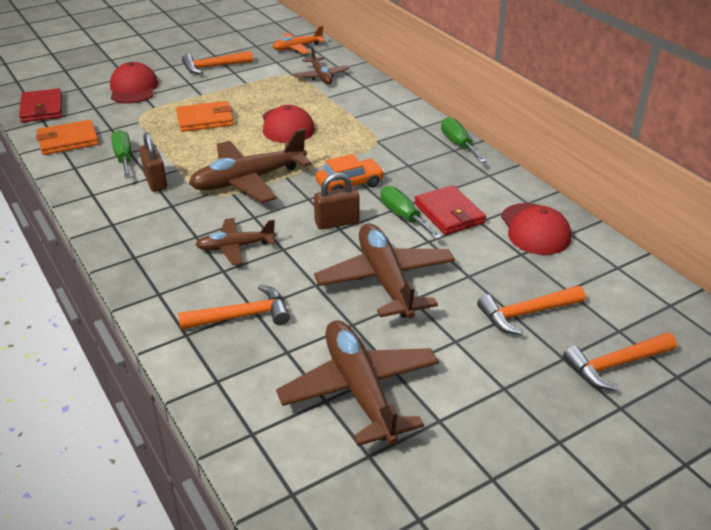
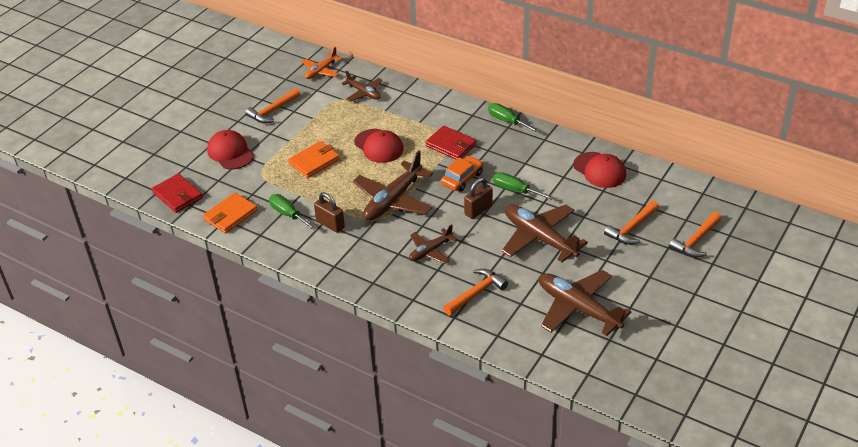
camera: 25 degrees left, 5 degrees up
red wallet [414,185,486,235] -> red wallet moved to [425,126,477,160]

